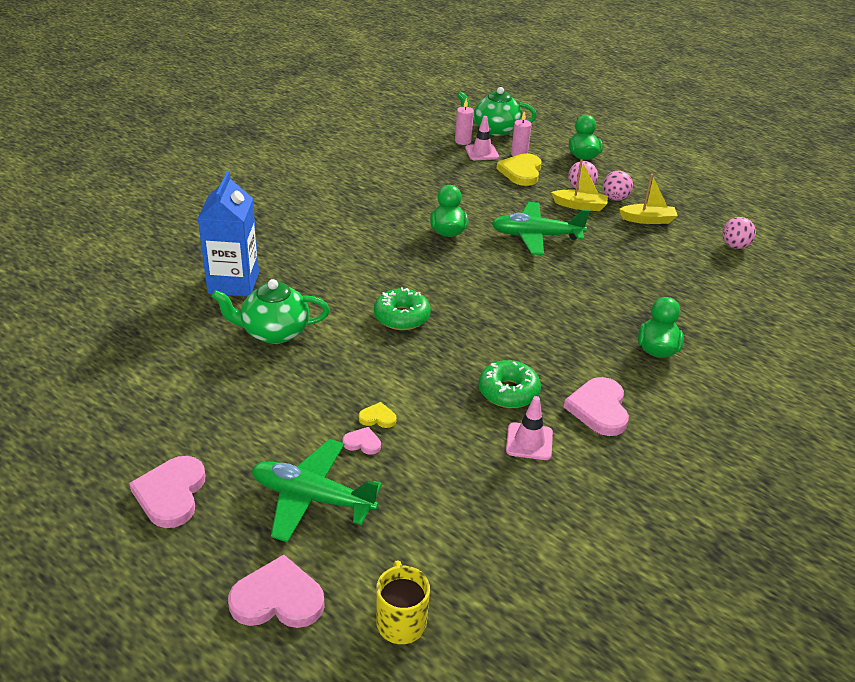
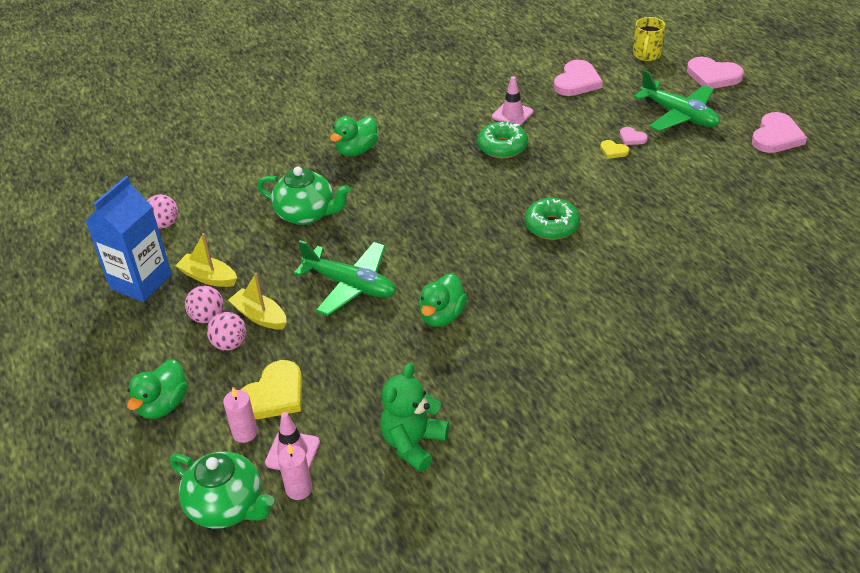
camera: 150 degrees left, 5 degrees up
blue carton [197,171,259,297] -> blue carton moved to [85,176,172,302]
green teapot [212,279,330,344] -> green teapot moved to [257,167,351,225]
pink heart [564,377,629,436] -> pink heart moved to [554,60,603,96]
none -> green teddy bear [380,363,449,472]

